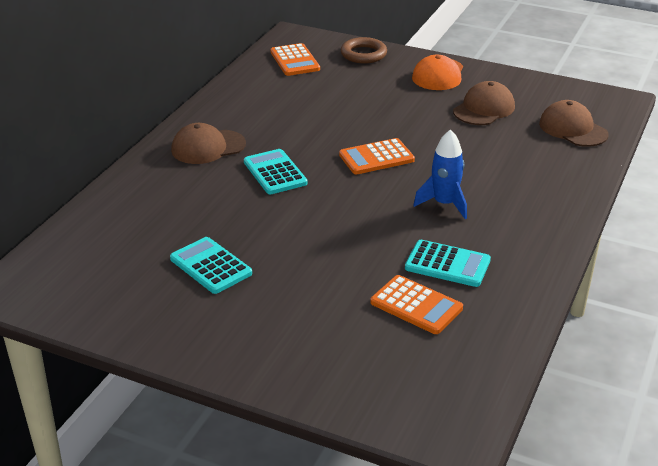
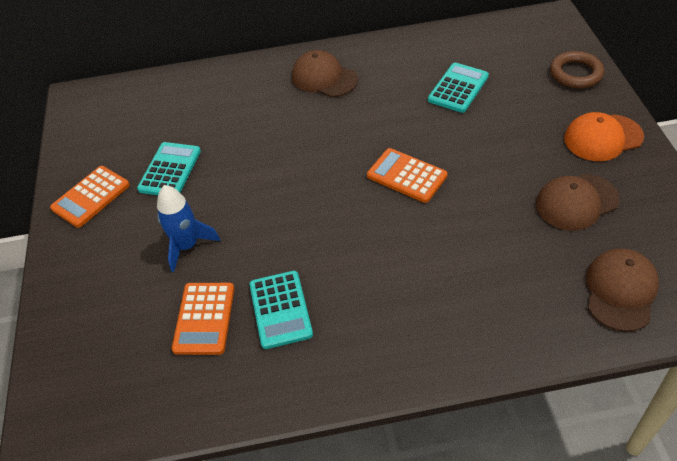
camera: 60 degrees right, 15 degrees up
turquoise calculator [244,149,308,194] -> turquoise calculator moved to [428,63,489,113]
orange calculator [270,43,320,76] -> orange calculator moved to [50,166,130,228]
blue rocket [413,129,467,219] -> blue rocket moved to [157,185,220,272]
brown cap [453,81,515,125] -> brown cap turned 150 degrees clockwise [536,174,620,231]

